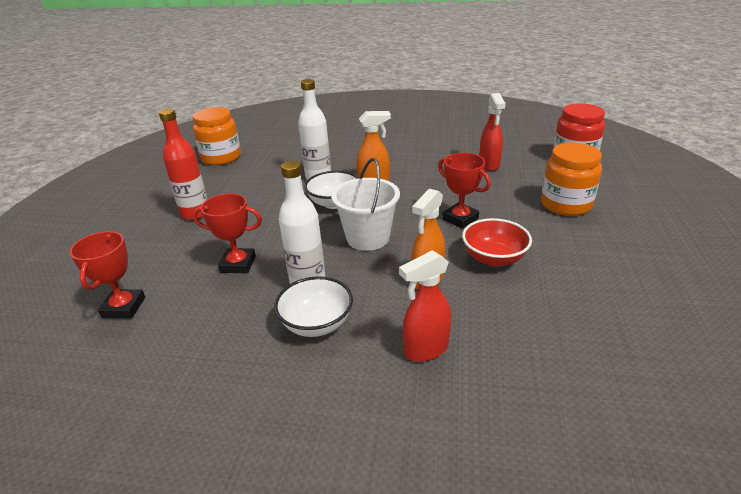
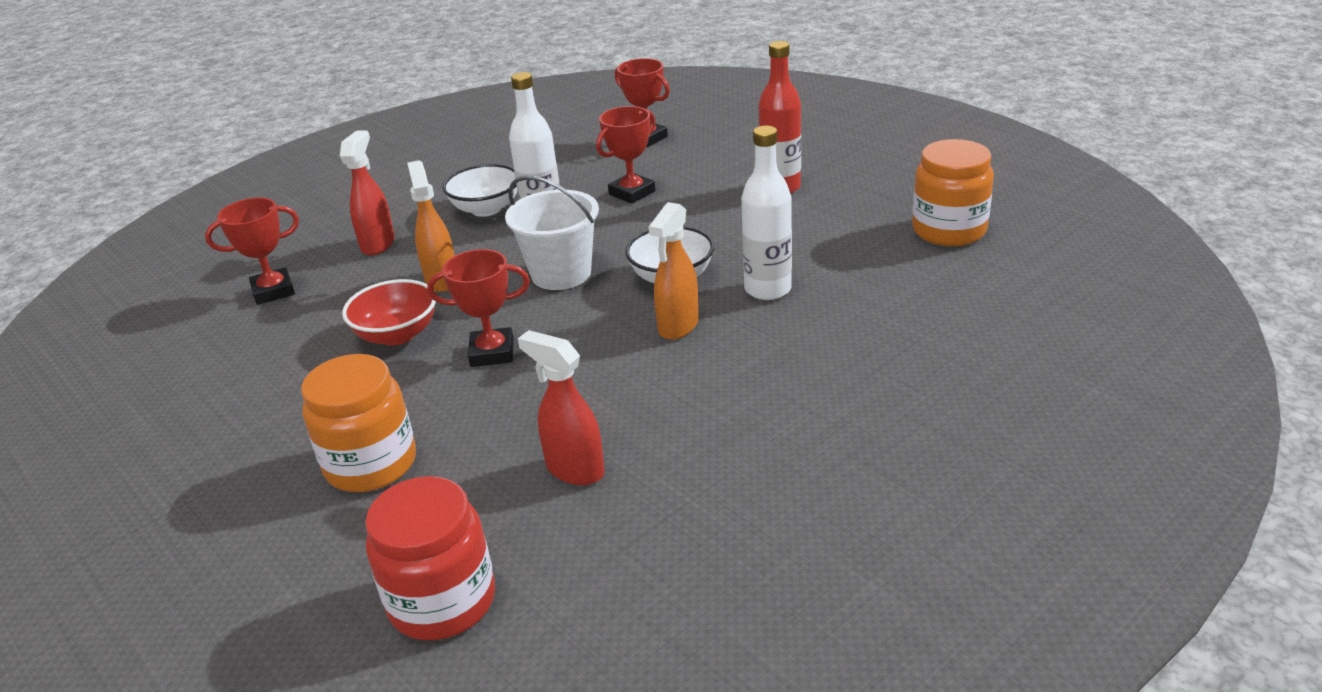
camera: 130 degrees right, 0 degrees up
none -> red trophy [205,197,299,305]

